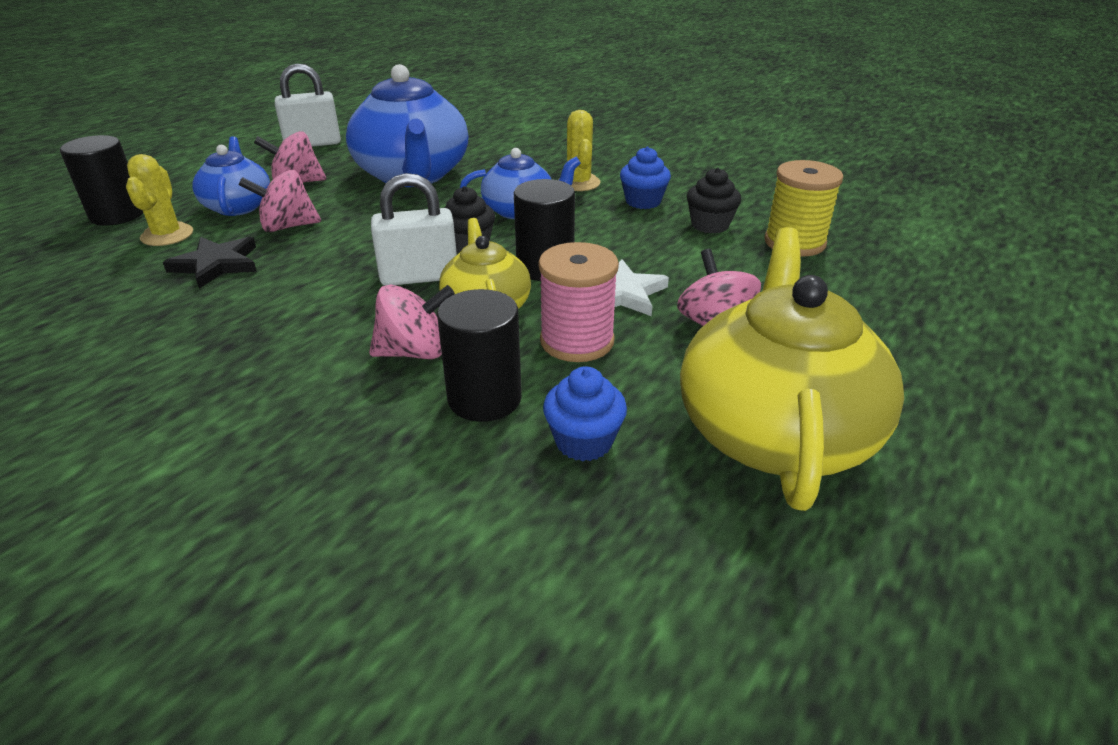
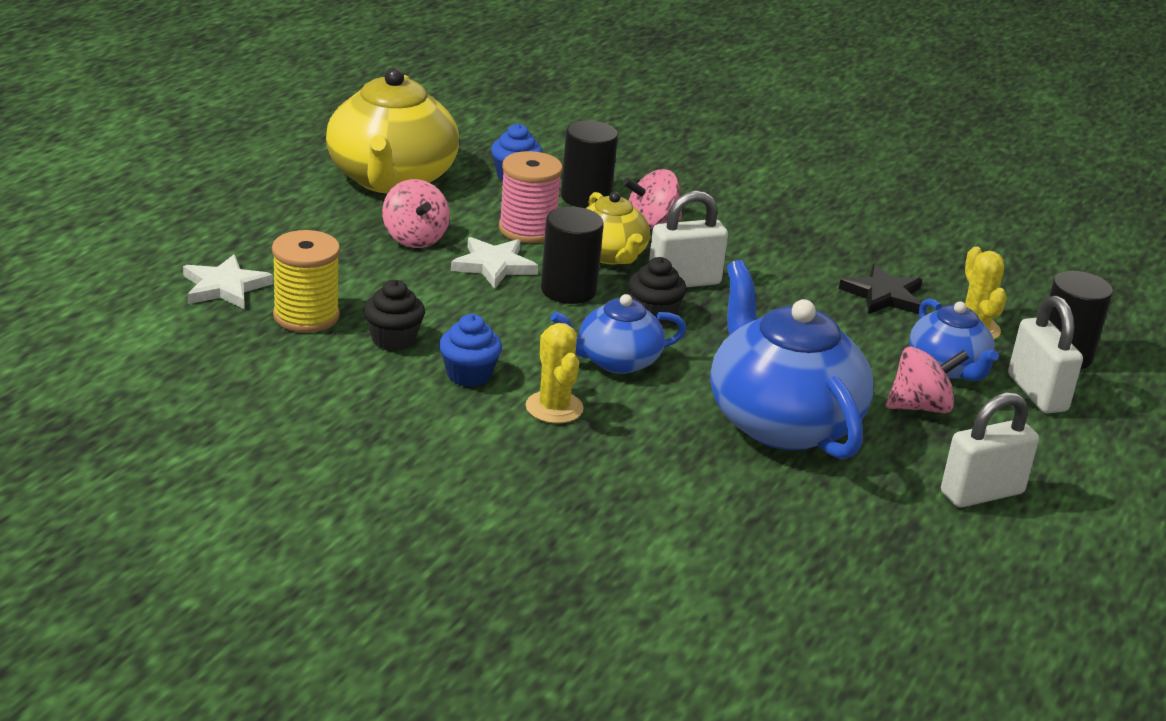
camera: 170 degrees right, 5 degrees down
pink spinning top [239,170,321,232] -> none
none -> white star [183,255,273,309]
none -> white padlock [1008,296,1083,413]

